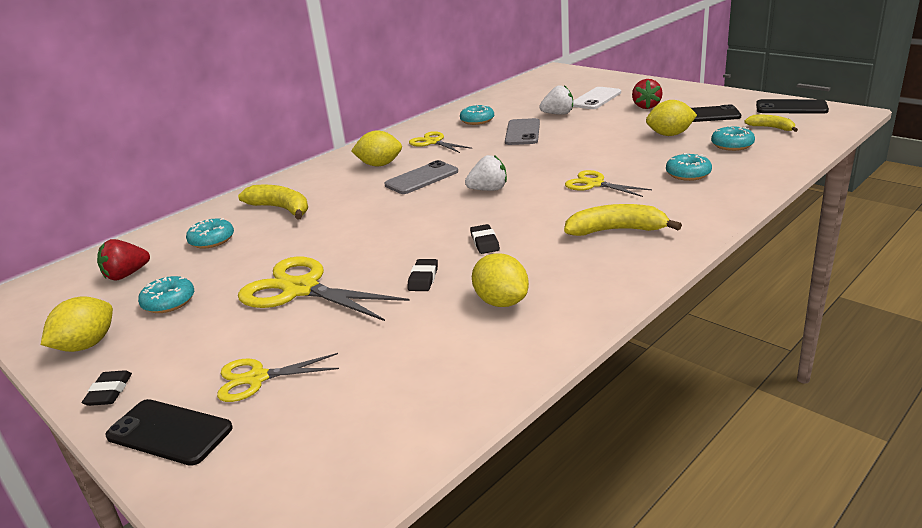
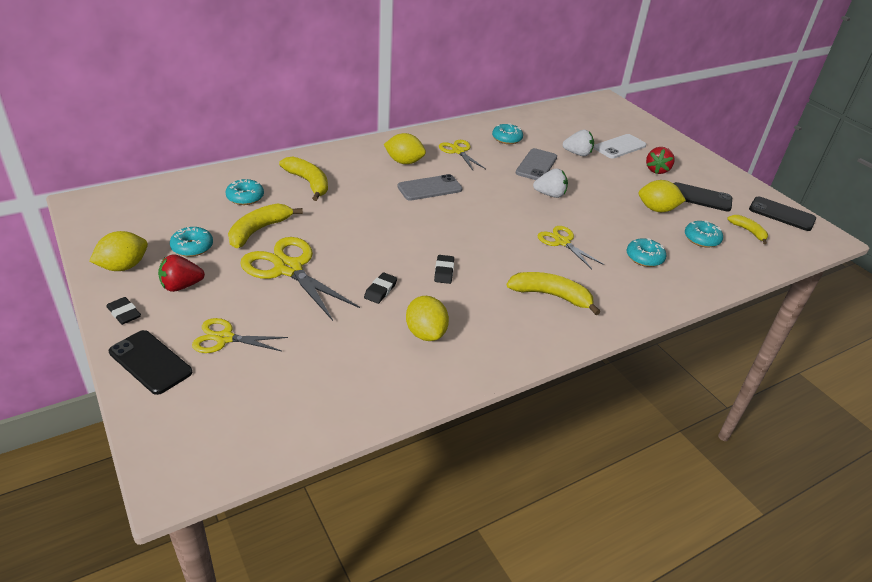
camera: 10 degrees right, 10 degrees up
black eraser [82,370,132,406] -> black eraser turned 60 degrees counterclockwise [106,297,141,325]
red strawberry [97,239,150,281] -> red strawberry moved to [158,254,205,292]
white strawberry [465,155,507,191] -> white strawberry moved to [533,168,568,198]
none -> yellow banana [228,203,303,248]

